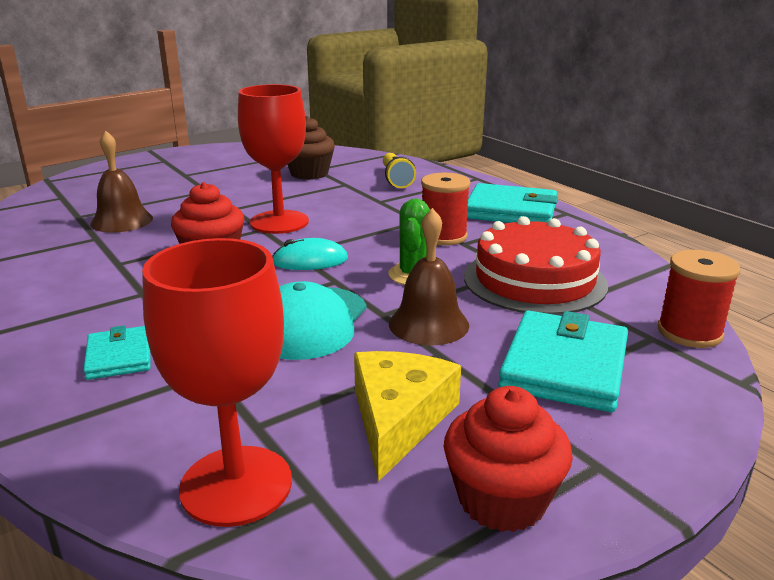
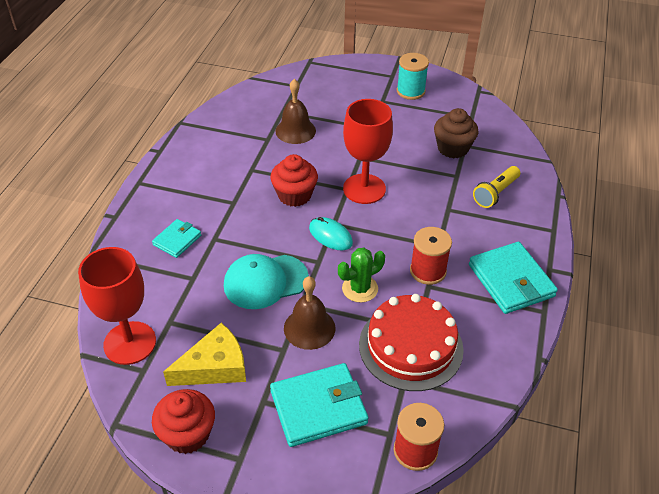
camera: 50 degrees right, 20 degrees up
none -> turquoise spool [397,53,429,100]

